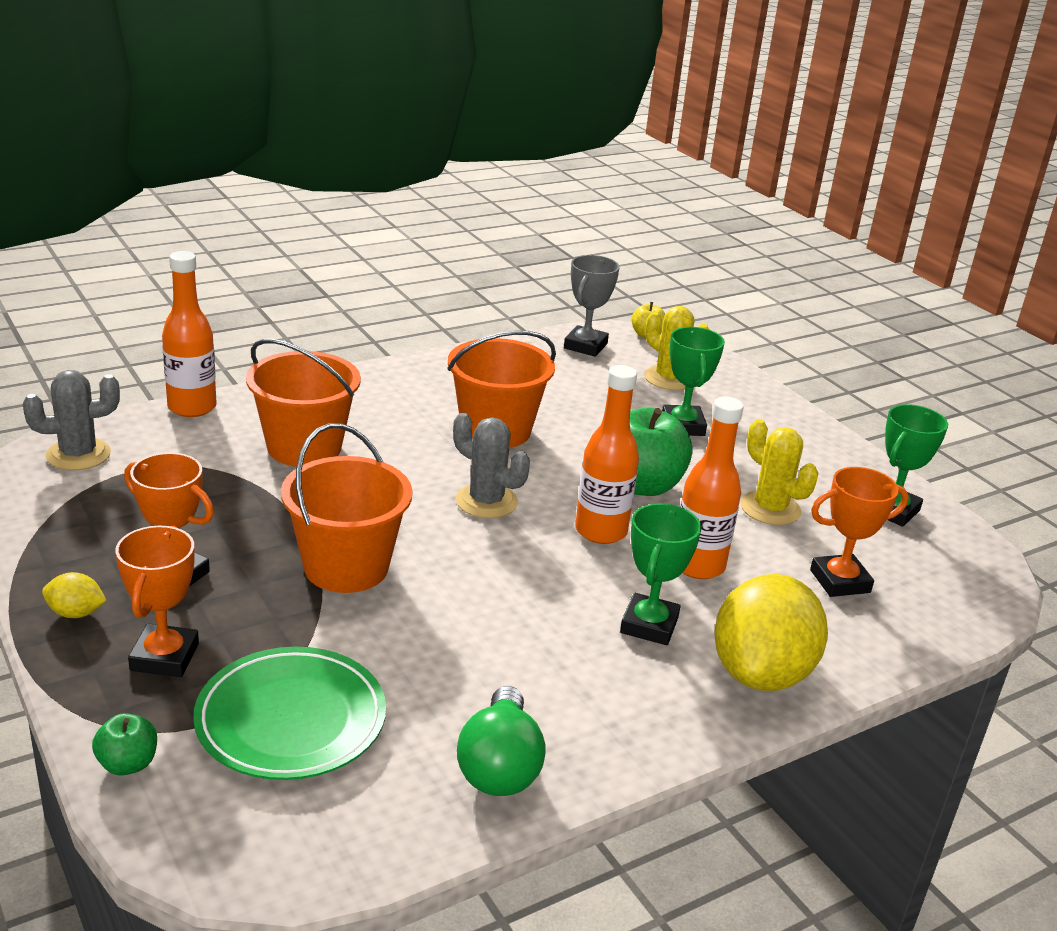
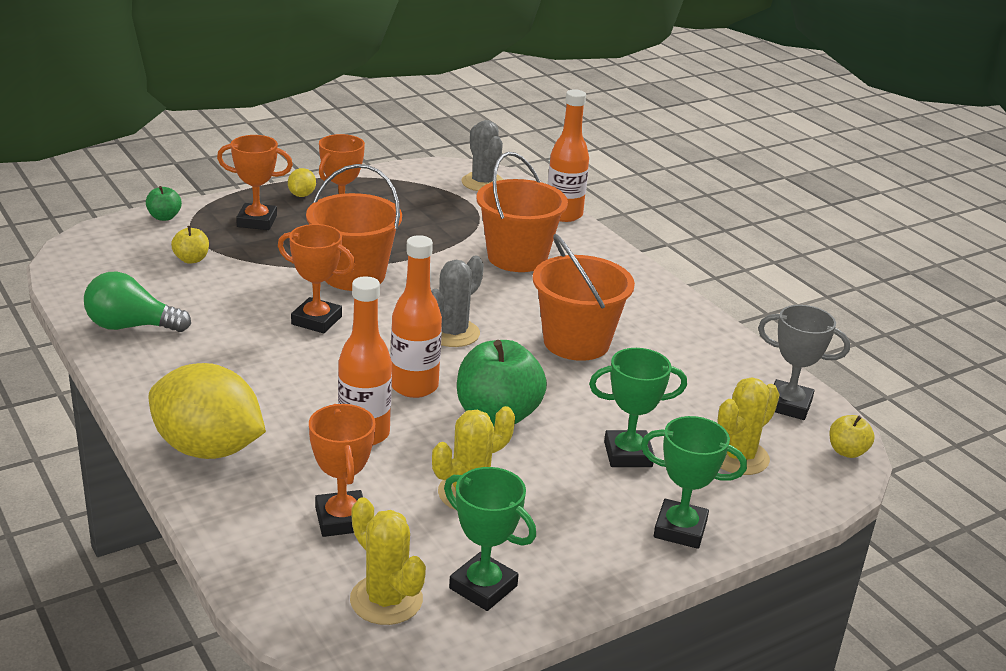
camera: 90 degrees right, 0 degrees up
green plate [193,647,386,780] -> yellow apple [171,226,209,264]
green trophy [620,503,702,645] -> green trophy moved to [641,416,747,549]
none -> orange trophy [278,224,355,333]
none -> yellow cactus [350,497,426,625]

